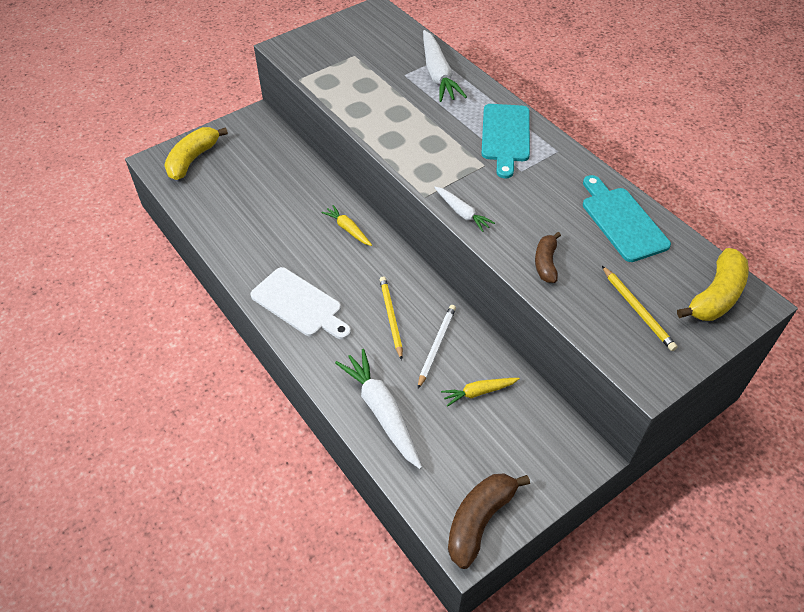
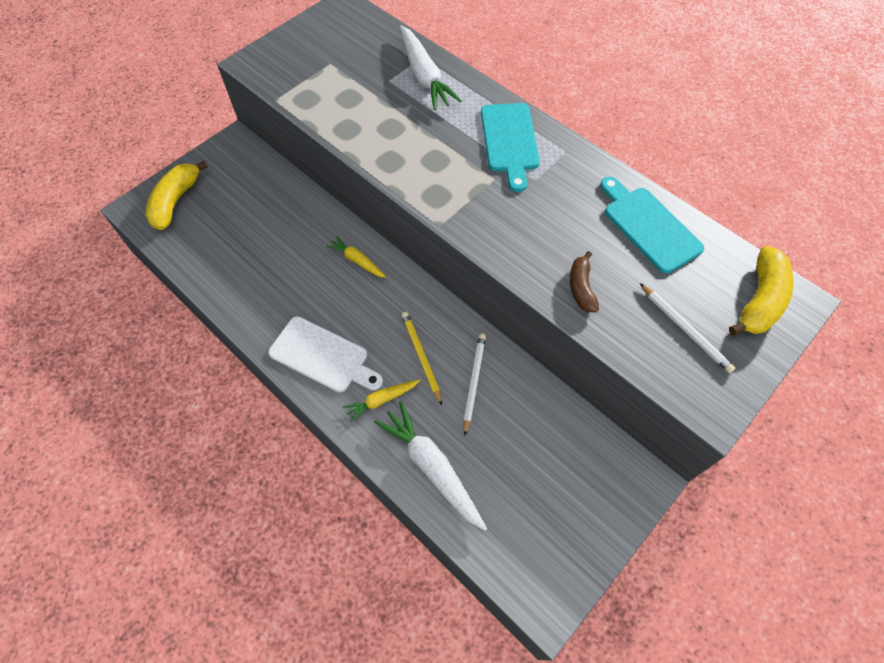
camera: 10 degrees left, 10 degrees up
white carrot [434,187,495,232] -> none
yellow carrot [441,378,520,407] -> yellow carrot moved to [343,379,421,423]
brown banana [448,474,530,569] -> none
yellow pencil [602,266,678,351] -> white pencil [640,283,735,373]

